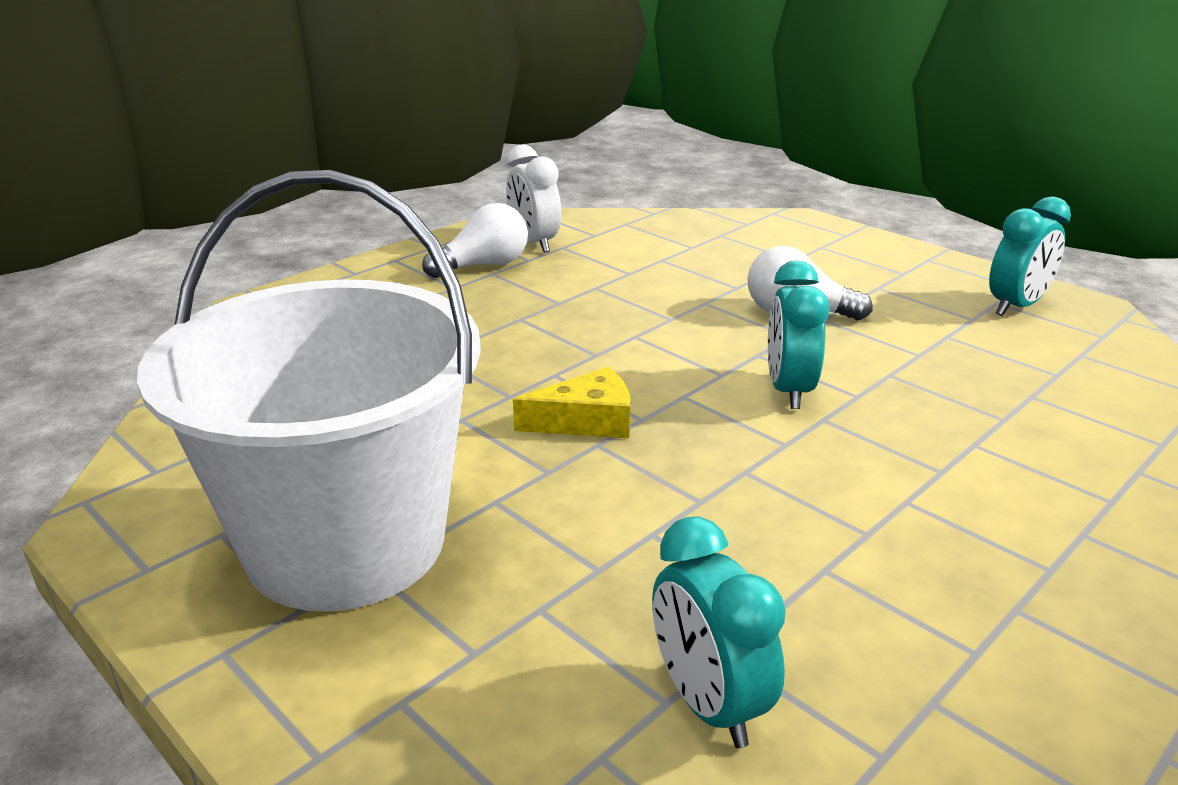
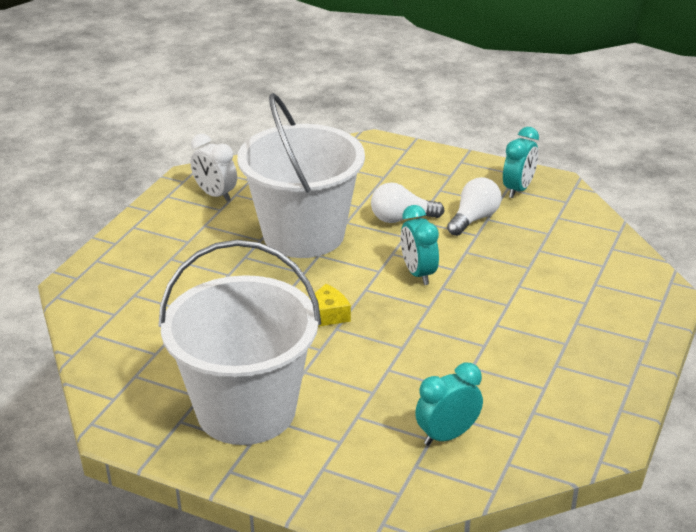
camera: 20 degrees left, 5 degrees up
white light bulb [422,203,528,278] -> white light bulb moved to [447,177,502,236]
turquoise clock [652,516,786,748] -> turquoise clock turned 105 degrees clockwise [415,363,483,446]
none -> white bucket [237,93,365,258]

